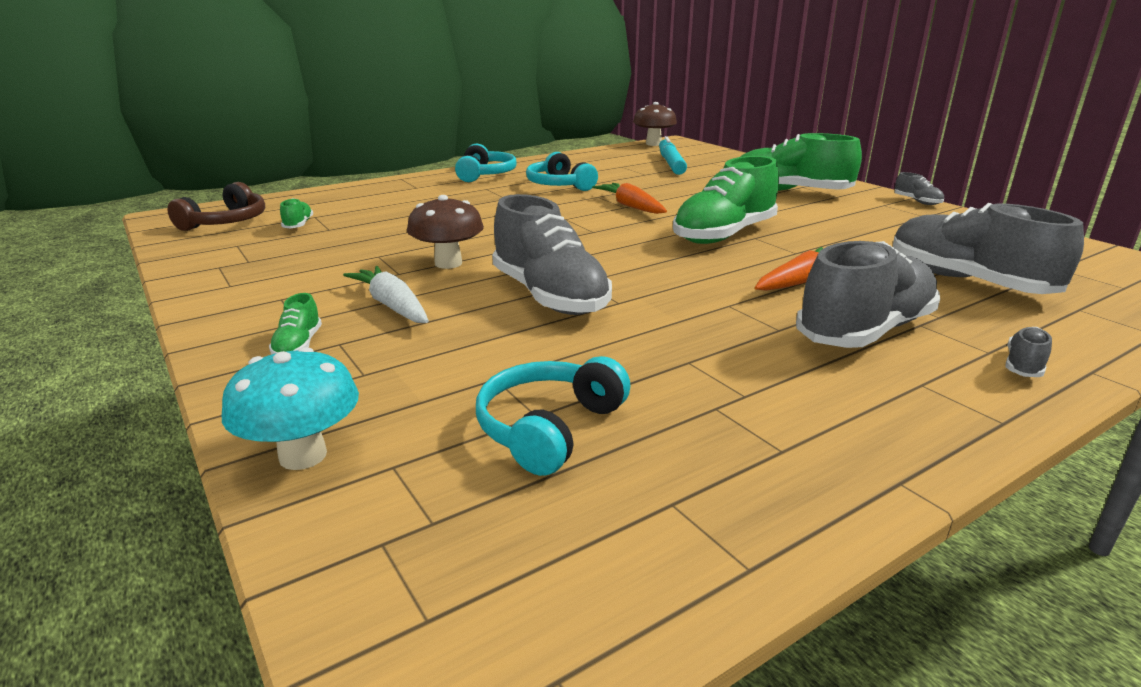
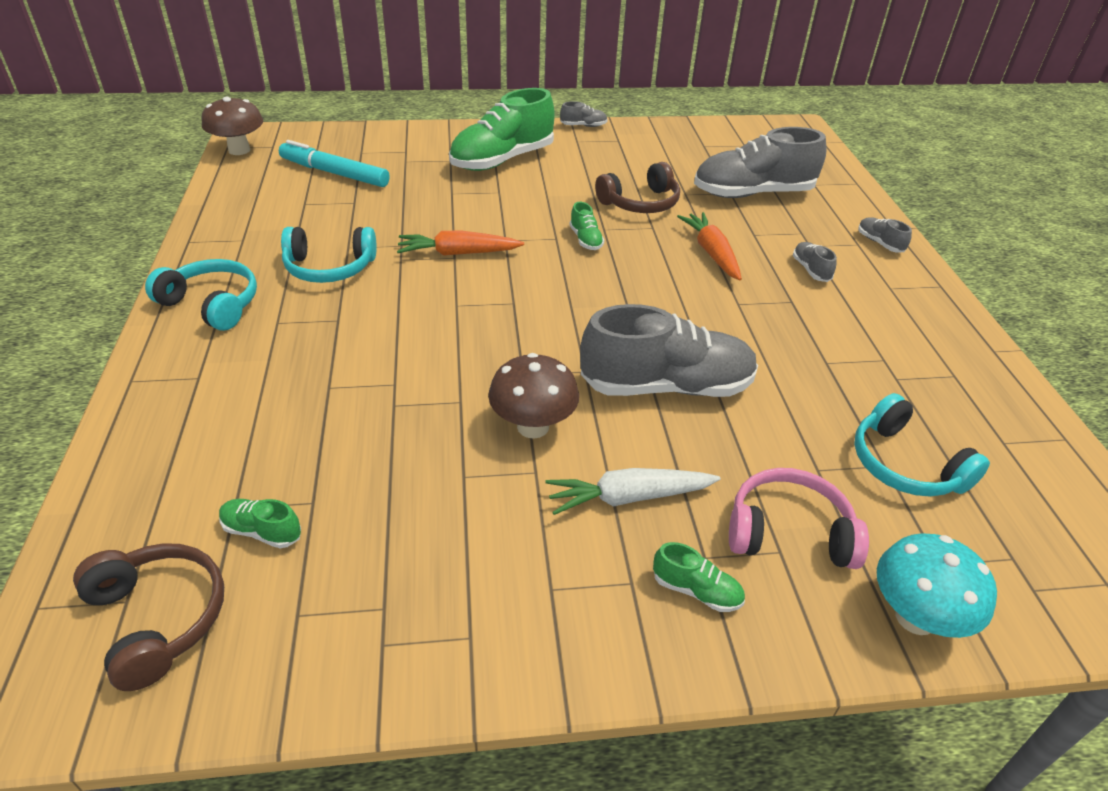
camera: 65 degrees left, 15 degrees up
green shoe [673,156,779,244] -> green shoe [569,202,604,250], size x0.42
grey shoe [796,241,940,348] -> grey shoe [793,242,837,282], size x0.42
none -> brown headphones [595,162,680,213]
none -> pink headphones [729,468,869,569]

